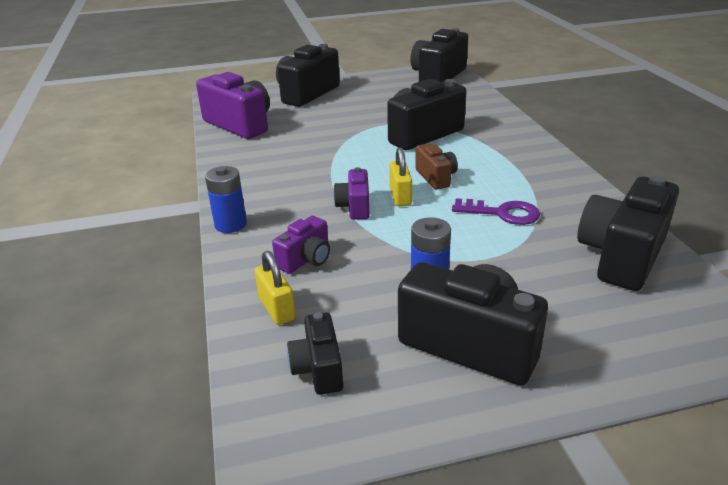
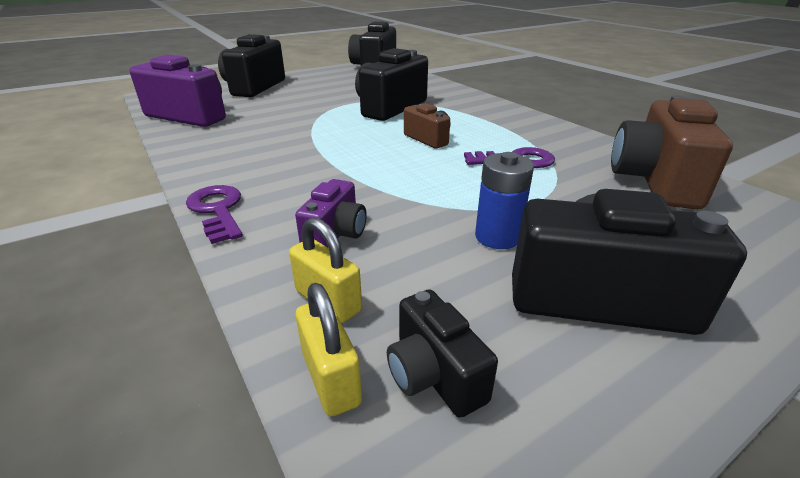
camera: 20 degrees left, 0 degrees up
blue battery [205,166,247,233] -> purple key [186,185,243,244]
purple camera [333,167,370,220] -> none
yellow padlock [389,147,412,206] -> yellow padlock moved to [295,283,362,416]
black camera [577,175,679,291] -> brown camera [611,95,733,209]

